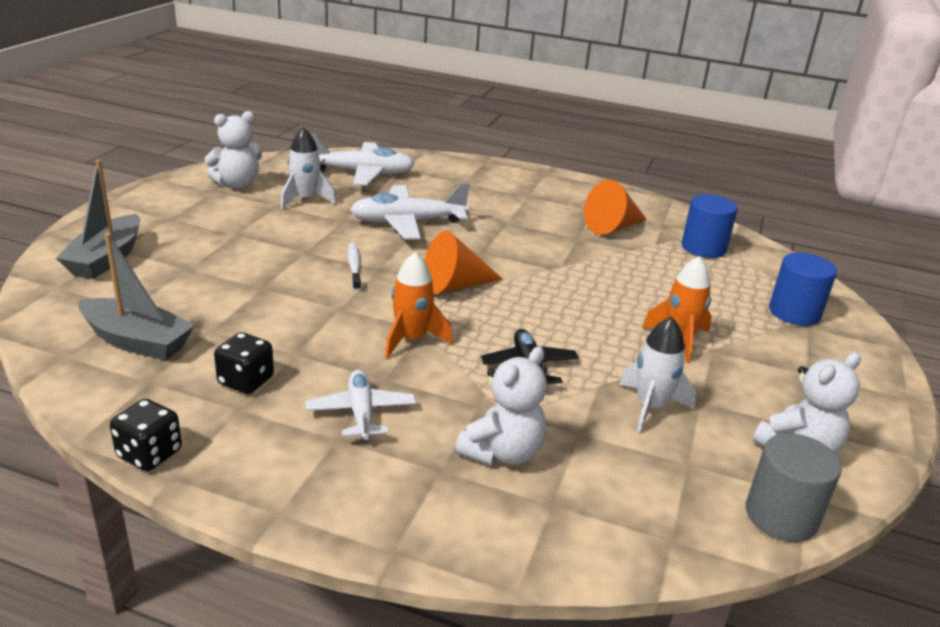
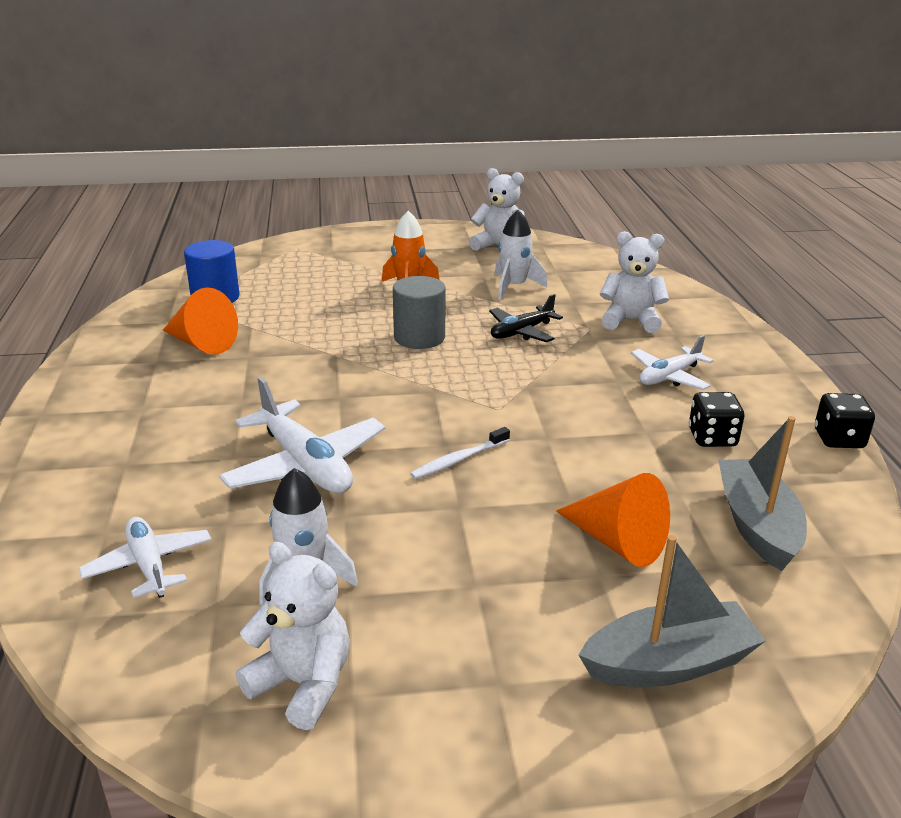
camera: 115 degrees left, 0 degrees up
white plane [311,134,415,186] -> white plane [79,517,211,598], size x0.62
orange rocket [385,252,453,358] -> none
orange cone [424,231,503,295] -> orange cone moved to [556,473,670,567]
grey cylinder [746,433,842,542] -> grey cylinder moved to [393,276,446,349]
blue cylinder [769,253,837,326] -> none

